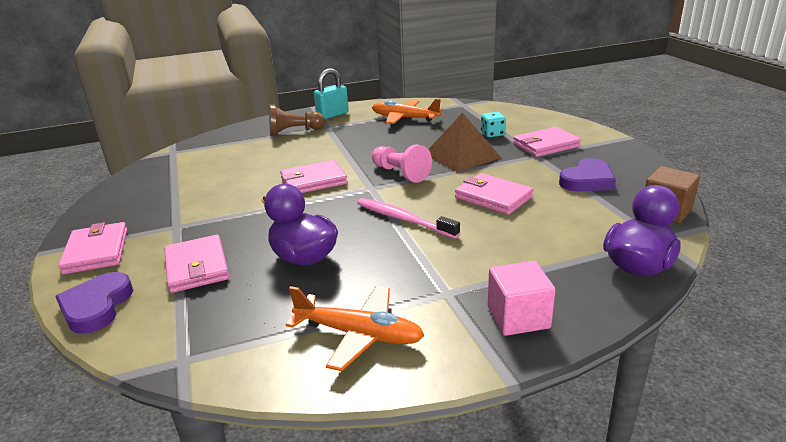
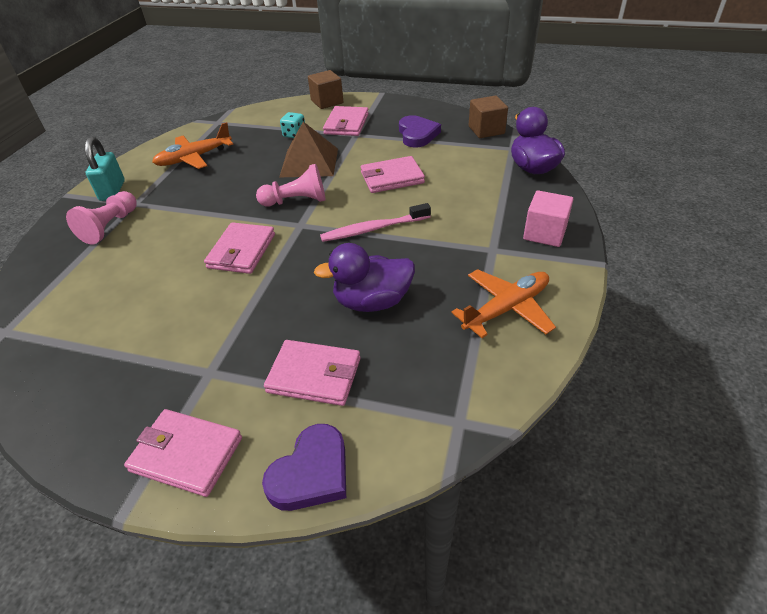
camera: 55 degrees left, 15 degrees up
purple heart [55,272,133,334] -> purple heart turned 90 degrees counterclockwise [262,424,346,511]
brown pawn [269,104,325,136] -> pink pawn [66,191,137,244]
none -> brown cube [308,70,343,109]

